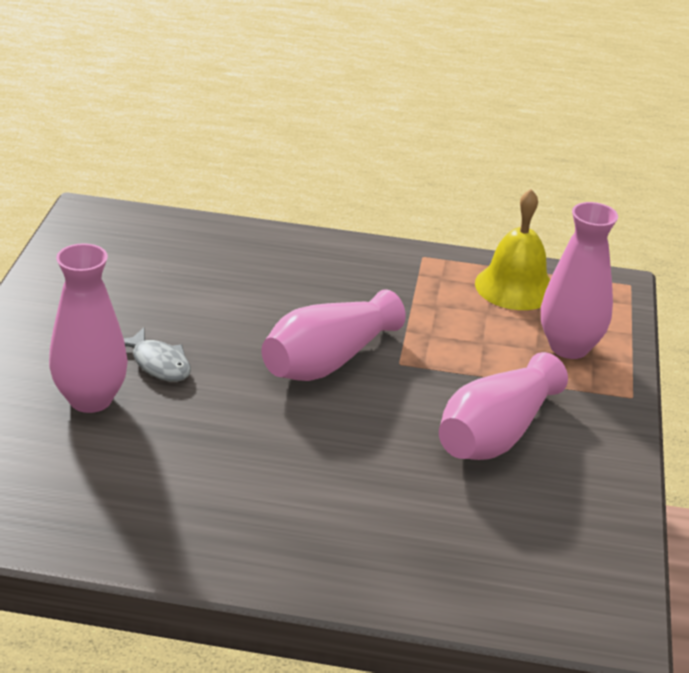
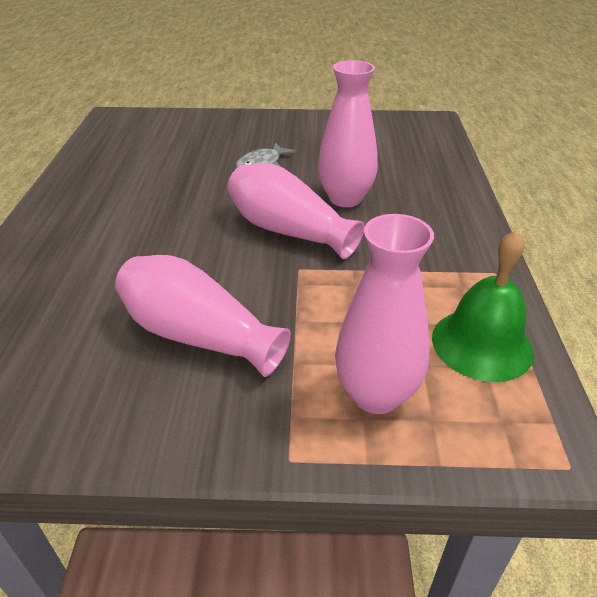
camera: 85 degrees right, 5 degrees up
pink vase [49,243,128,413] -> pink vase moved to [318,60,378,207]
yellow bell [475,189,550,310] -> green bell [432,230,534,382]

